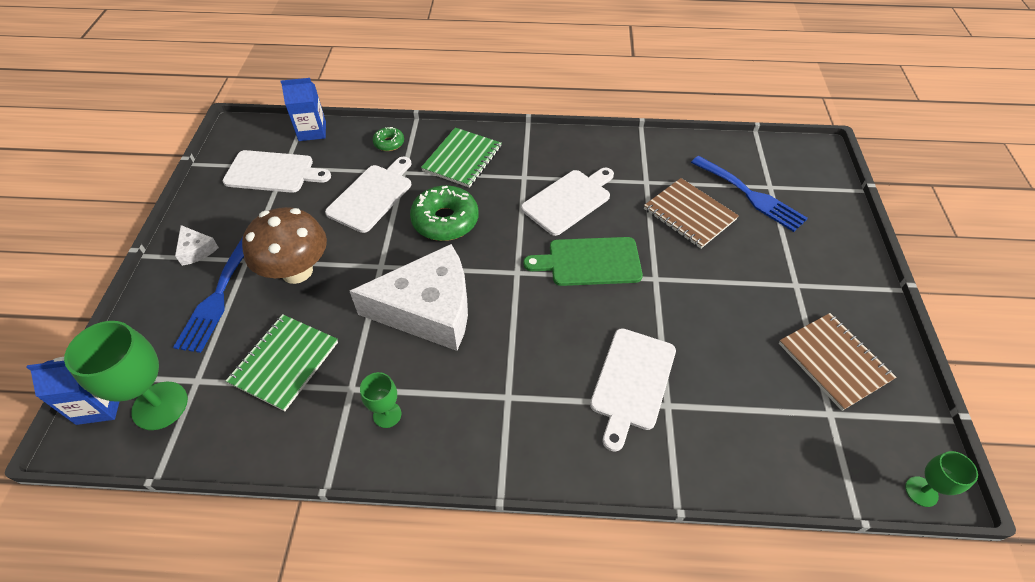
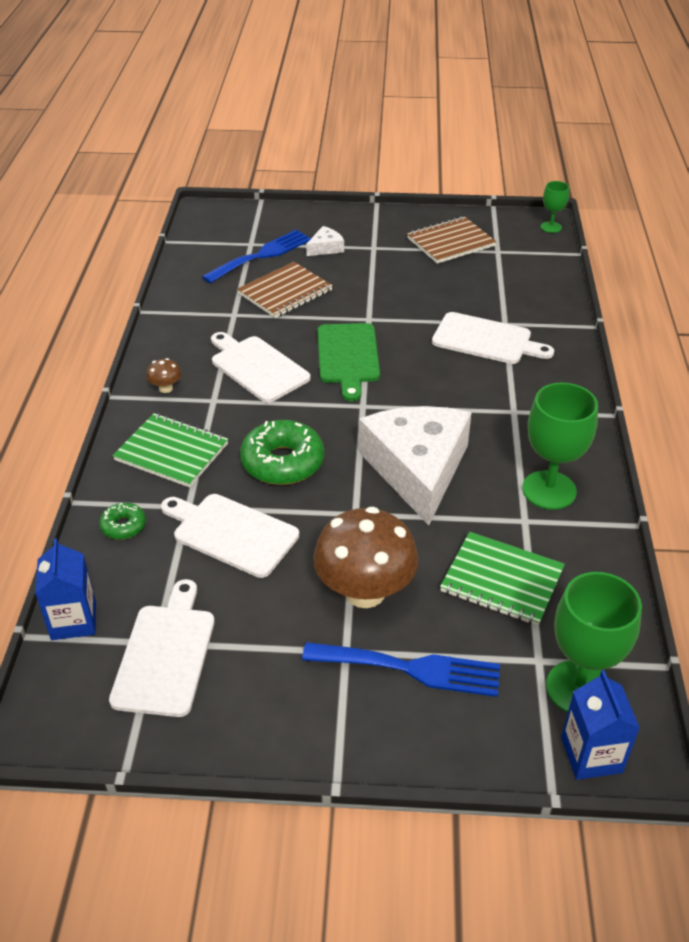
camera: 90 degrees left, 10 degrees down
white cheese [175,225,219,266] -> white cheese moved to [306,226,344,256]
green goblet [360,372,401,428] -> green goblet [522,383,598,510], size x1.87
none -> brown mushroom [146,358,181,393]

